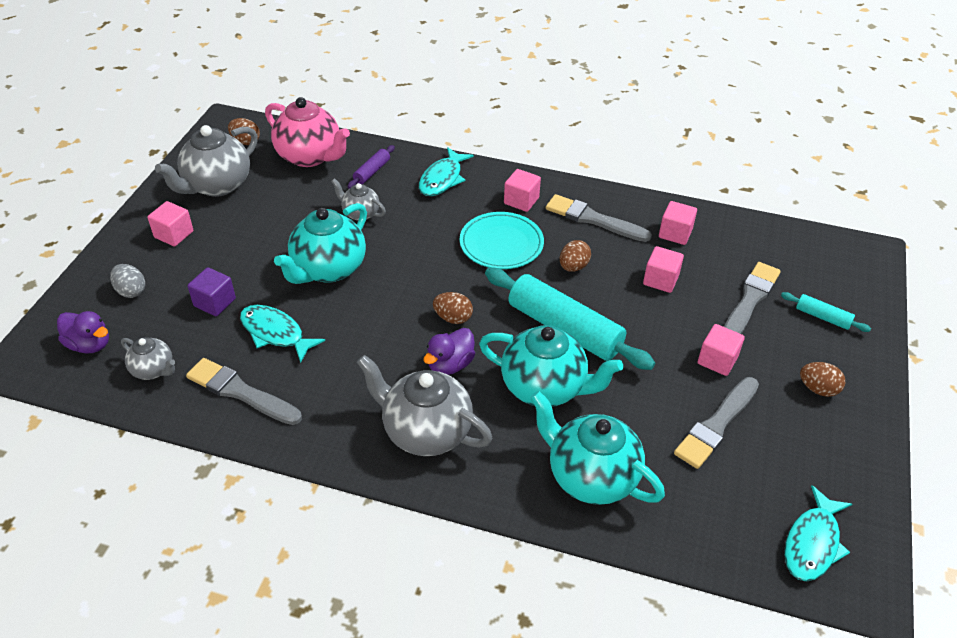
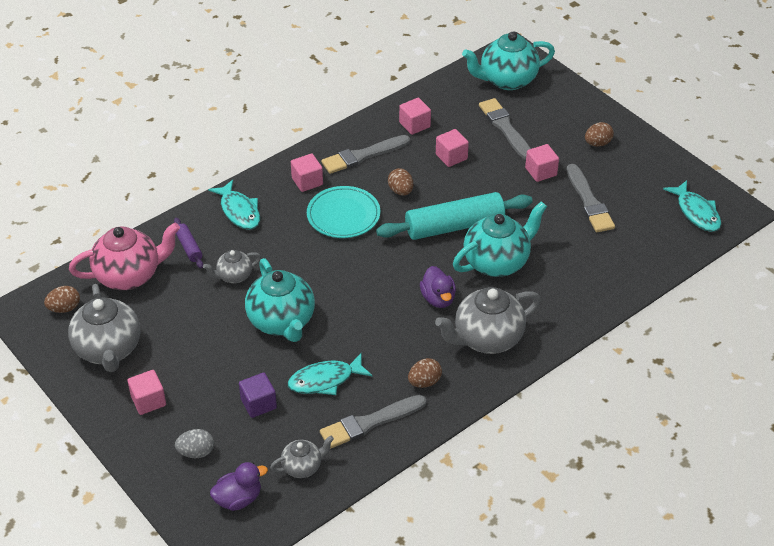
camera: 55 degrees left, 0 degrees up
brown egg [433,292,473,324] -> brown egg moved to [408,358,442,388]
turquoise teapot [530,391,665,505] -> turquoise teapot moved to [462,32,555,90]
turquoise rolling pin [781,292,871,332] -> none

